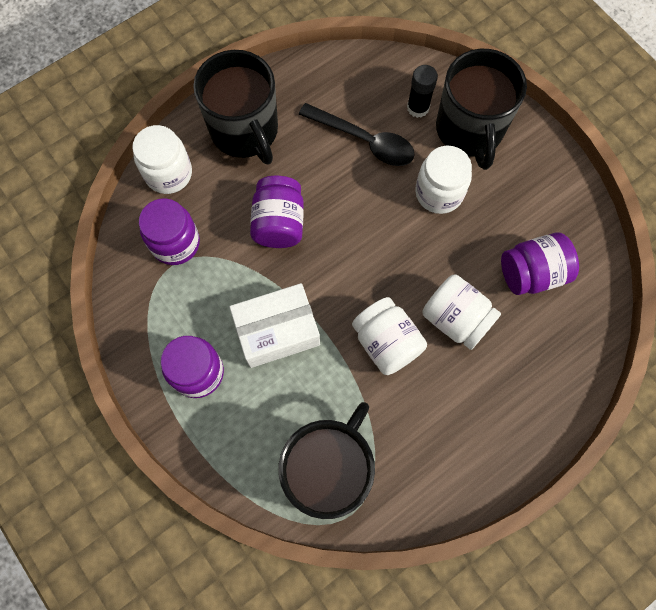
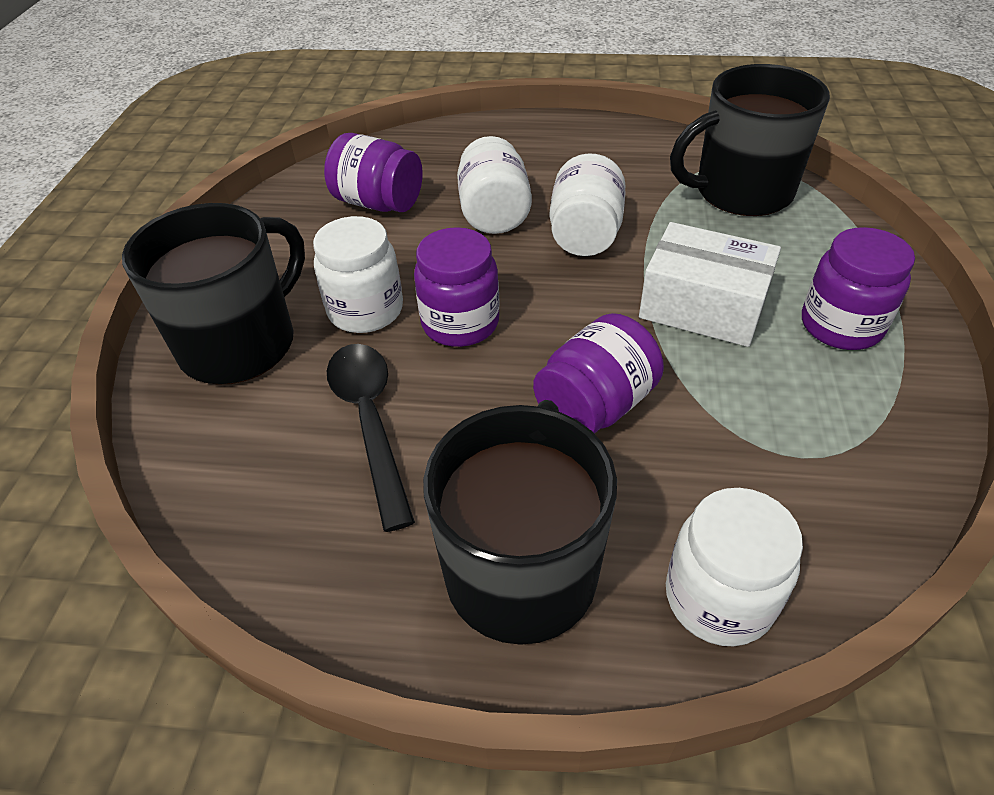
camera: 135 degrees left, 25 degrees down
purple jar [139,198,200,265] -> purple jar moved to [414,227,500,347]
black glue stick [407,65,438,118] -> none

